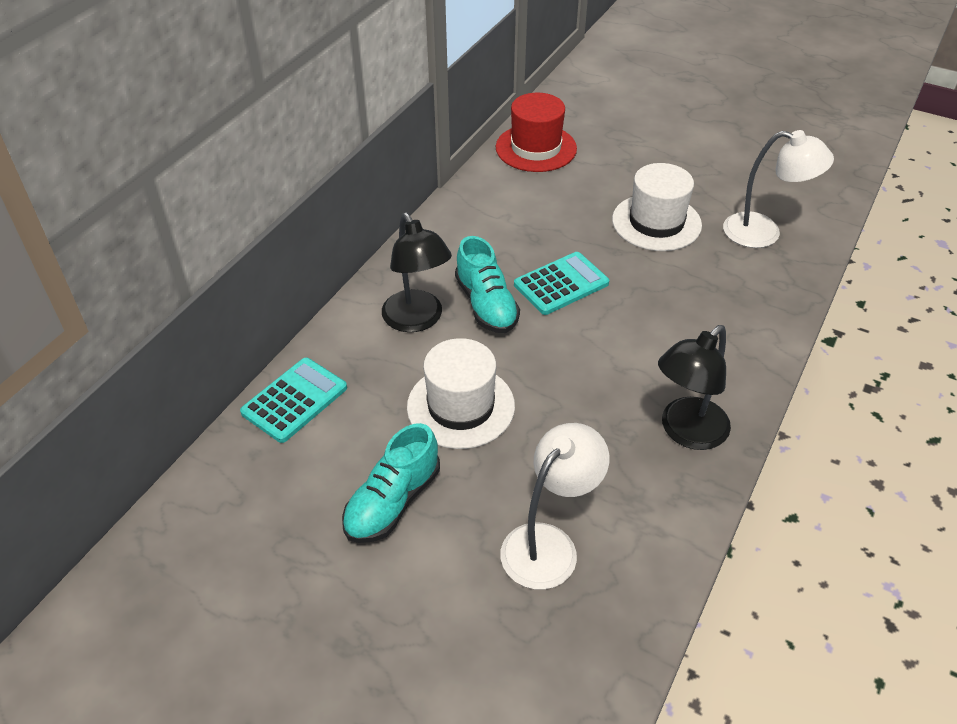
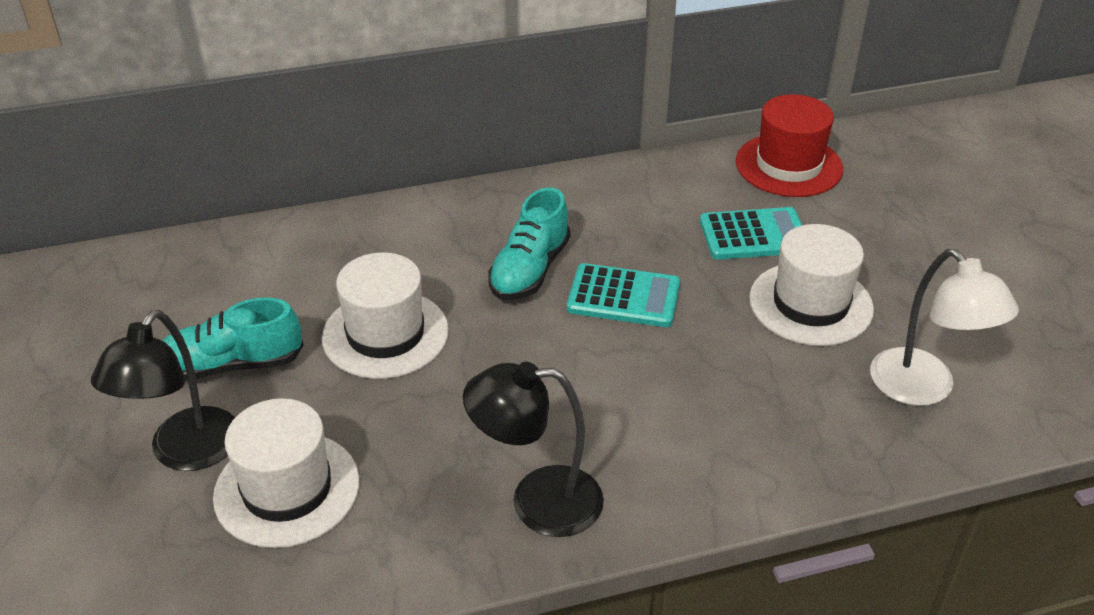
camera: 45 degrees right, 5 degrees down
turquoise calculator [240,358,347,443] -> turquoise calculator moved to [700,207,802,260]
black lamp [382,213,452,332] -> black lamp moved to [91,310,235,471]
white lamp [501,423,610,590] -> white hat [213,398,359,548]

